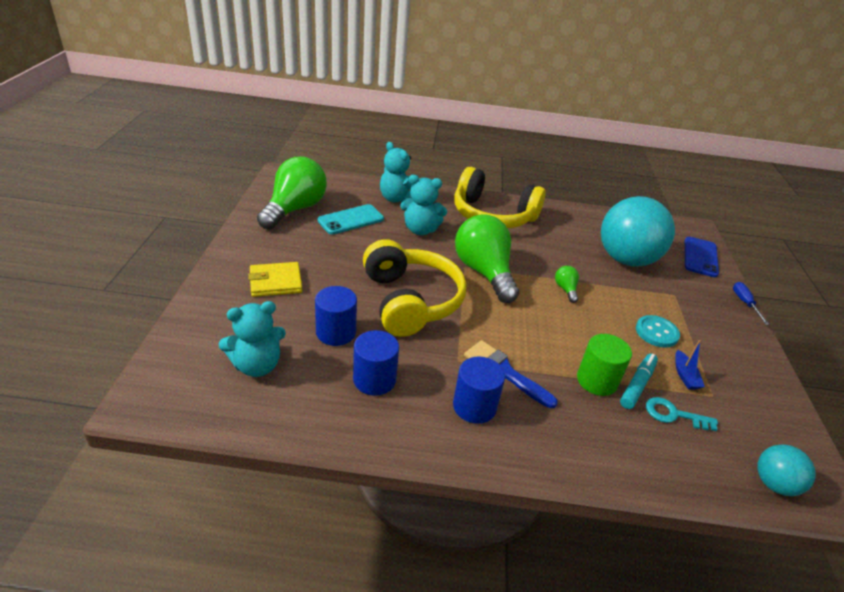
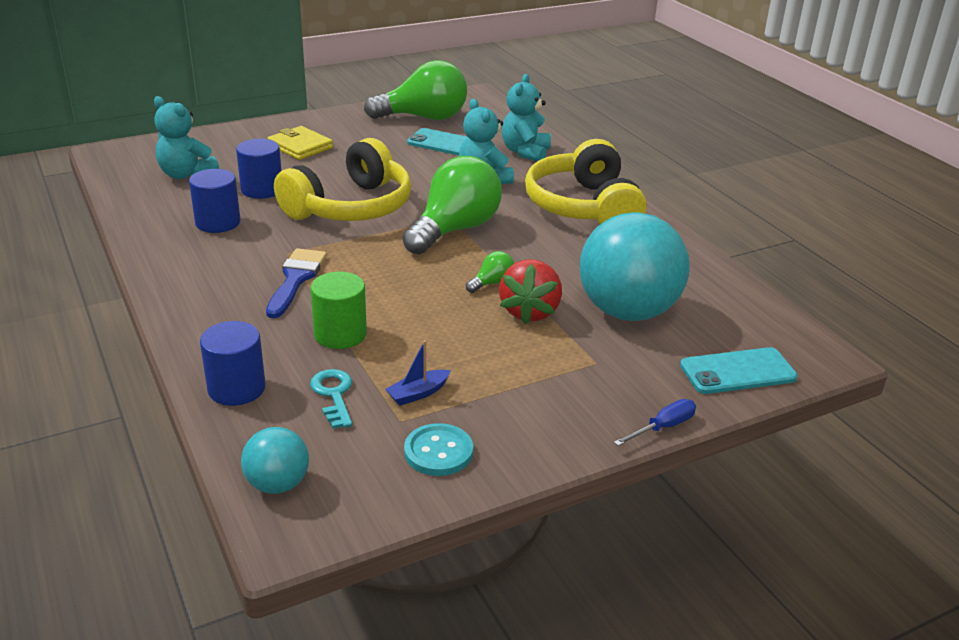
camera: 60 degrees right, 5 degrees down
blue cylinder [453,356,505,424] -> blue cylinder moved to [200,321,266,406]
turquoise marker [620,353,658,409] -> none
turquoise button [636,315,680,347] -> turquoise button moved to [404,423,473,476]
blue phone [685,237,719,277] -> turquoise phone [680,347,798,394]
none -> red strawberry [499,259,562,324]

